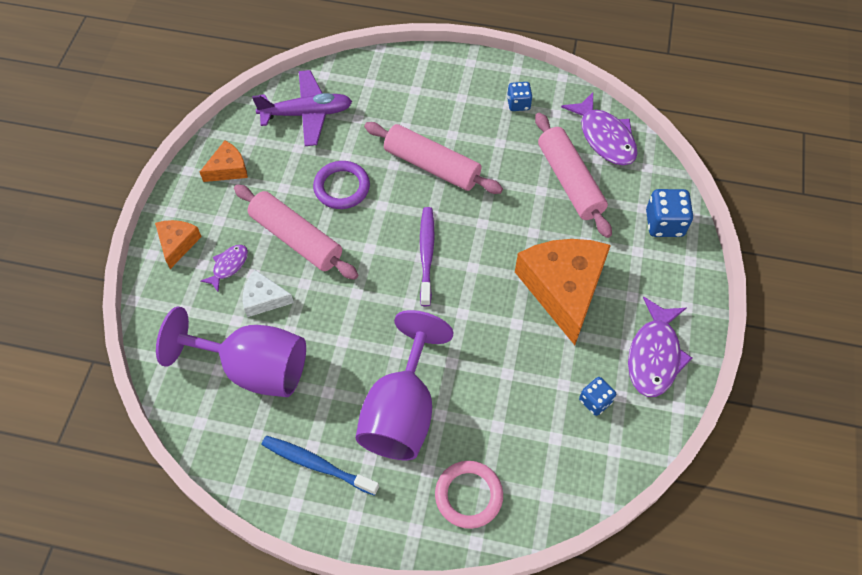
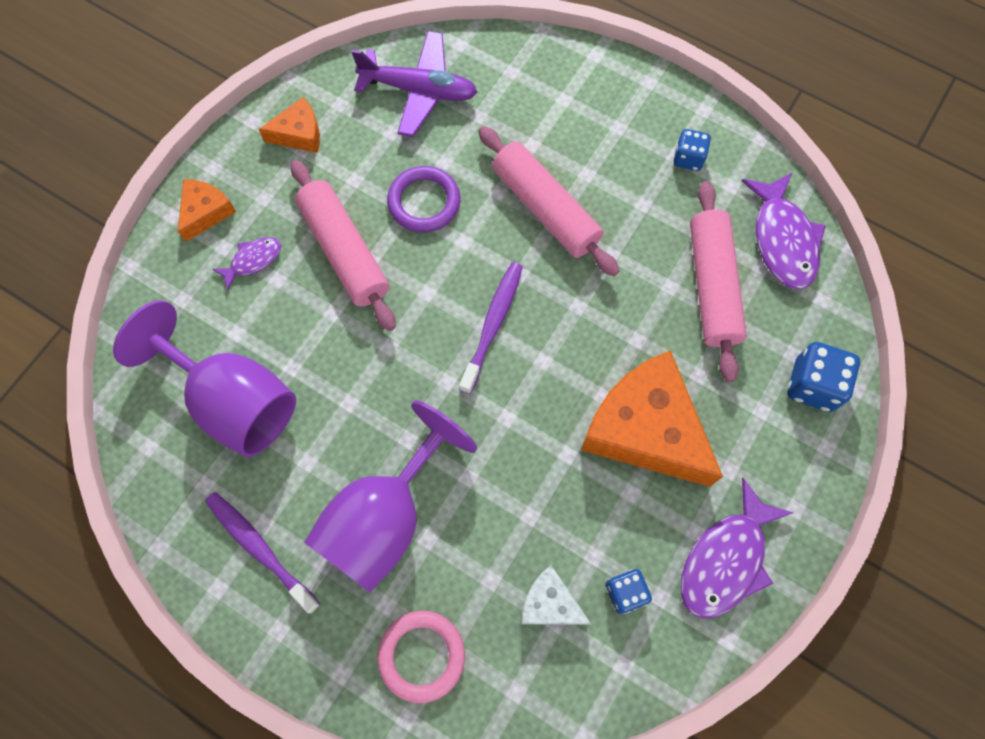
camera: 20 degrees right, 10 degrees up
white cheese [243,270,294,317] -> white cheese moved to [521,565,591,625]
blue toothbrush [262,436,379,496] -> purple toothbrush [205,492,320,614]
orange cheese [515,239,611,345] -> orange cheese turned 60 degrees counterclockwise [581,350,723,487]

